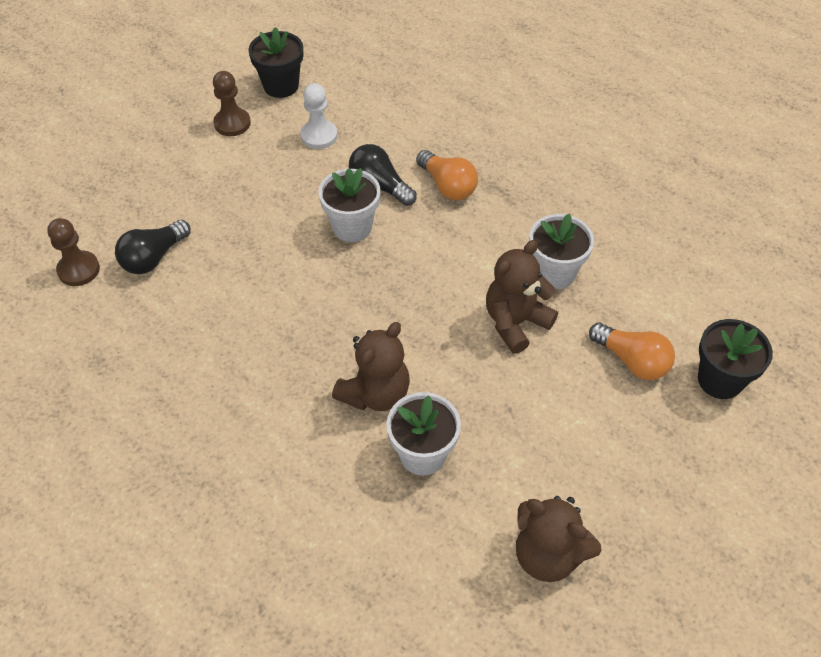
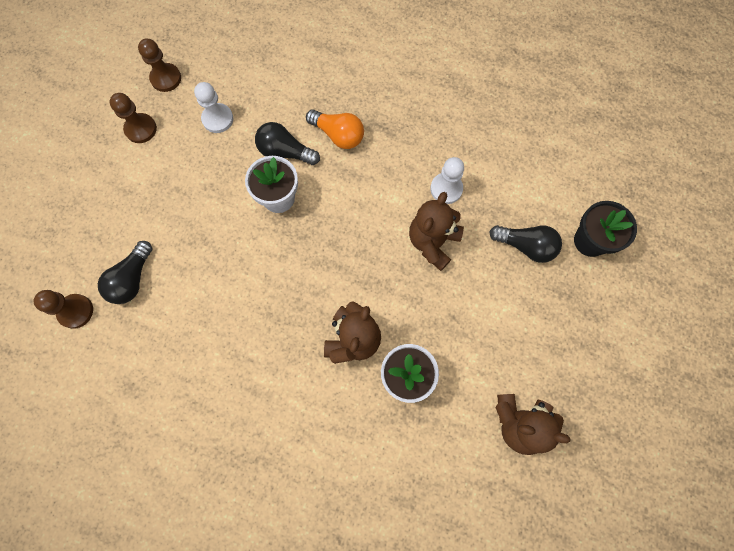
camera: 20 degrees left, 20 degrees up
black flower pot [248,27,303,98] -> brown pawn [138,38,181,92]
white flower pot [529,213,594,290] -> white pawn [430,157,464,204]
orange light bulb [589,323,675,380] -> black light bulb [489,225,562,263]

